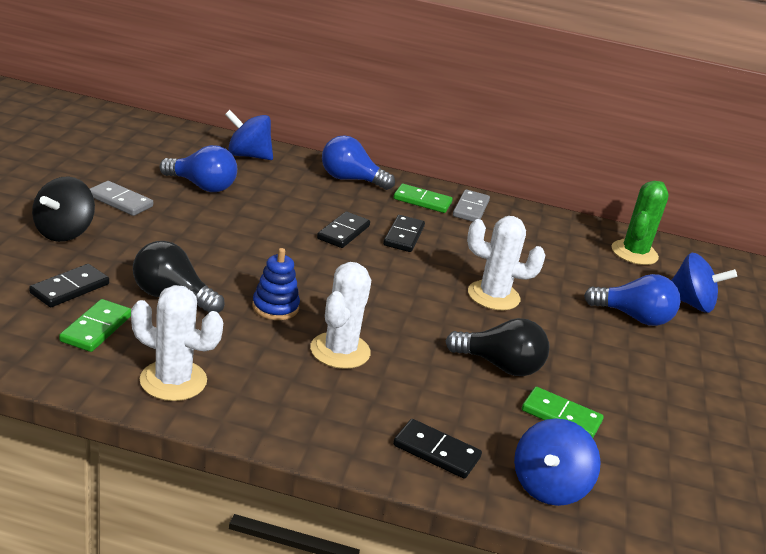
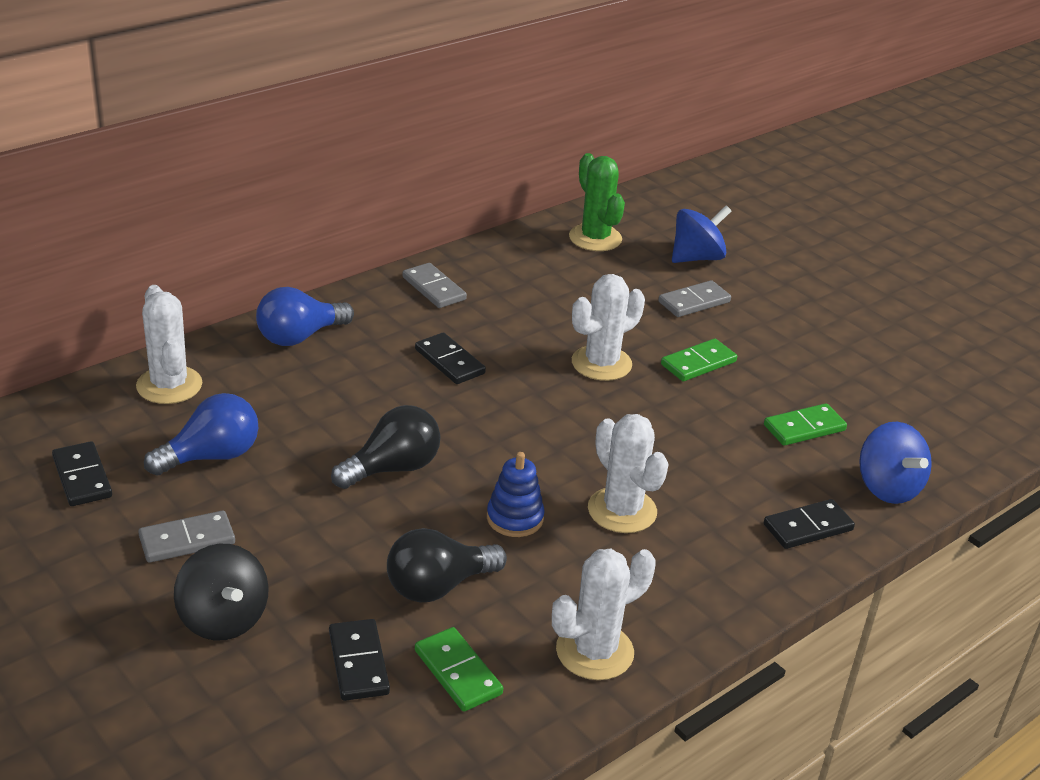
camera: 50 degrees left, 5 degrees up
blue spinning top [225,110,273,160] -> white cactus [136,285,202,404]
black domino [317,212,370,248] -> black domino moved to [52,441,112,506]
green domino [394,184,453,213] -> green domino moved to [661,339,737,381]
black light bulb [446,318,549,376] -> black light bulb moved to [331,405,440,489]
blue light bulb [584,274,681,326] -> grey domino [658,280,731,317]

